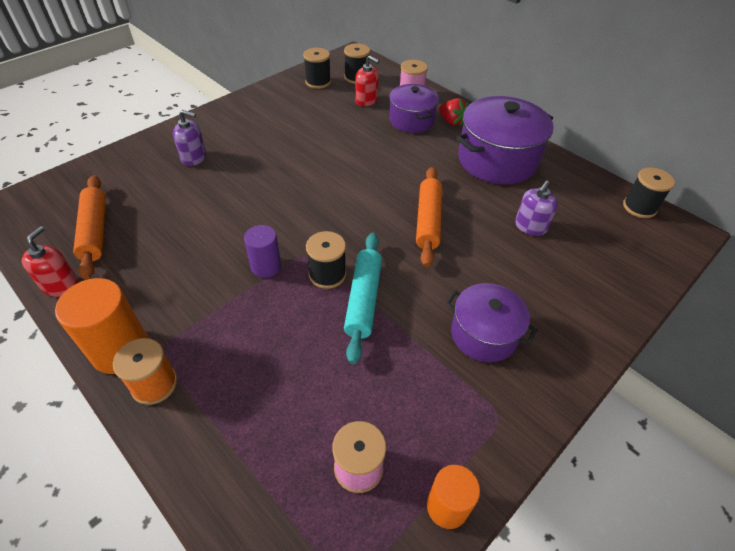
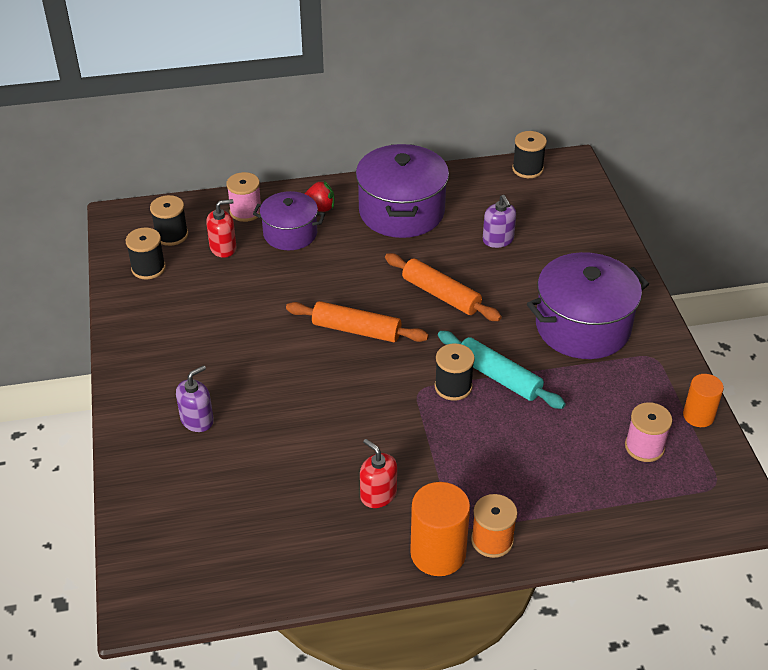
camera: 55 degrees left, 5 degrees down
red soap dispenser [21,226,79,297] -> red soap dispenser moved to [360,439,397,508]
orange rolling pin [73,175,106,280] -> orange rolling pin moved to [286,301,429,342]
purple cylinder [244,225,281,278] -> none
purple pot [446,283,538,363] -> purple pot [527,252,649,359], size x1.62

